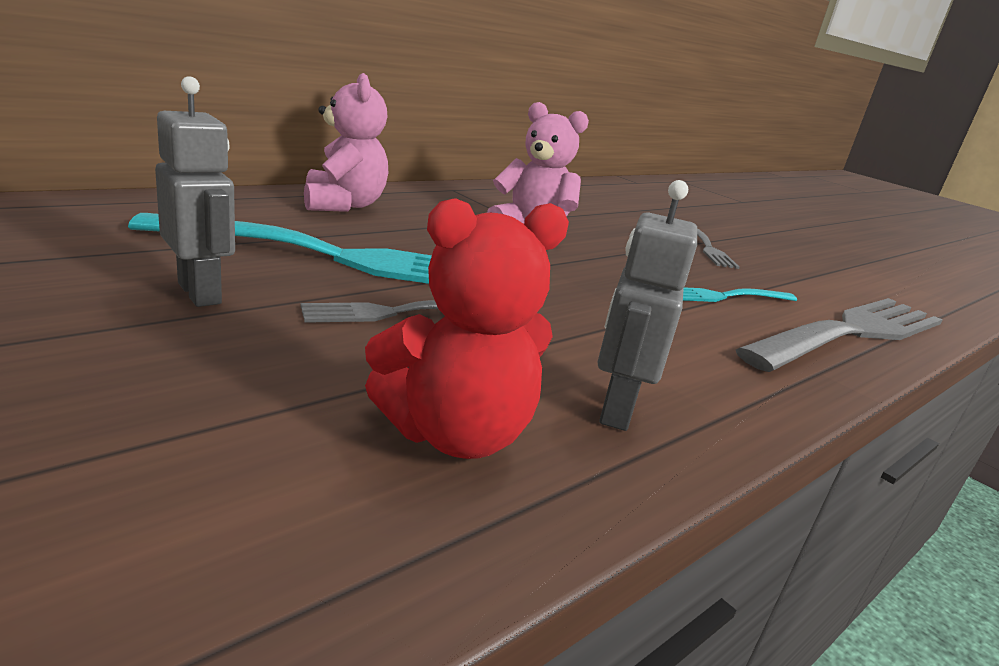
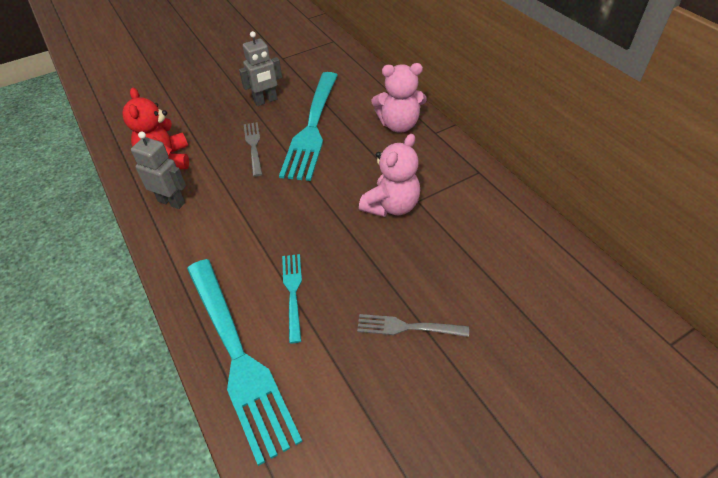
camera: 105 degrees right, 25 degrees up
grey fork [736,298,943,372] -> turquoise fork [187,259,303,466]

